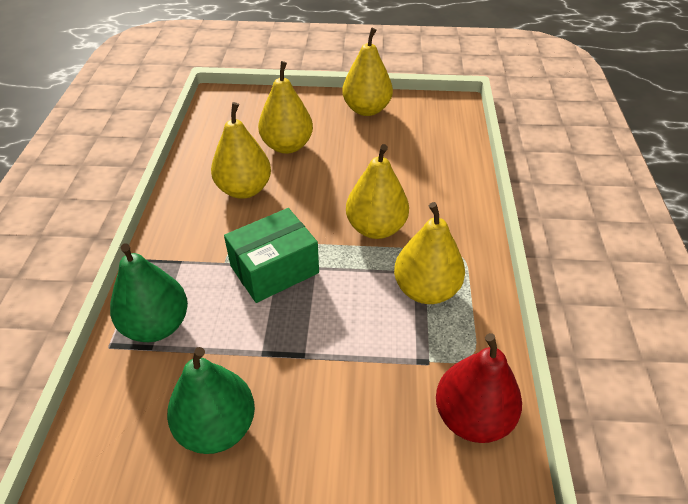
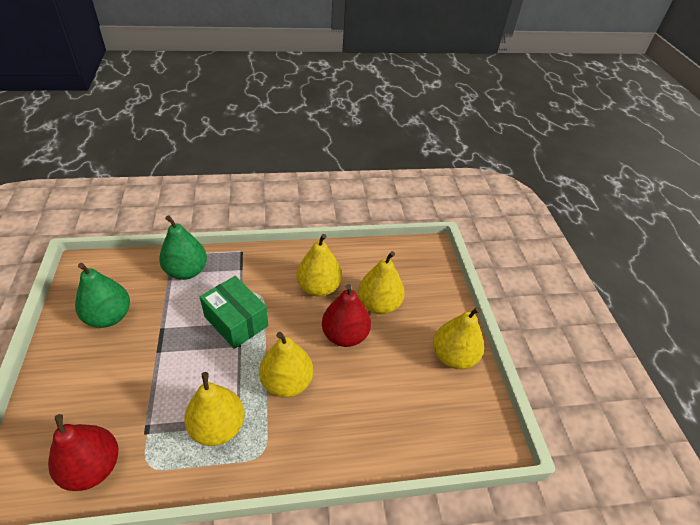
camera: 75 degrees right, 0 degrees up
none -> red pear [322,284,371,347]

